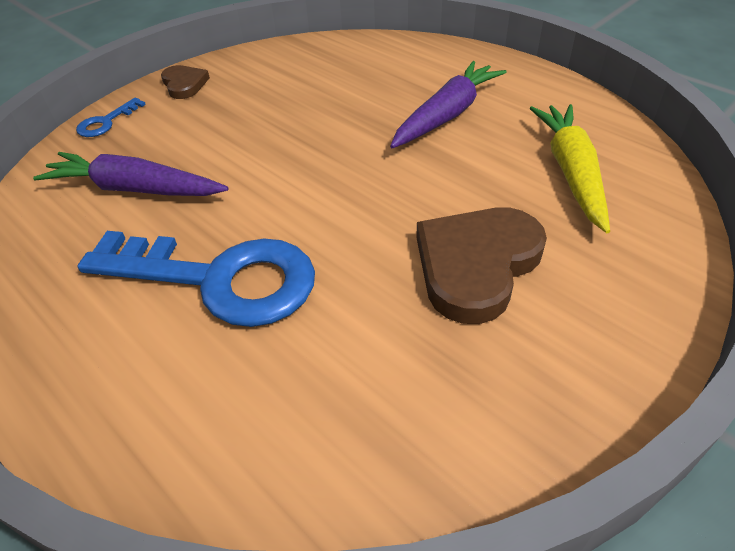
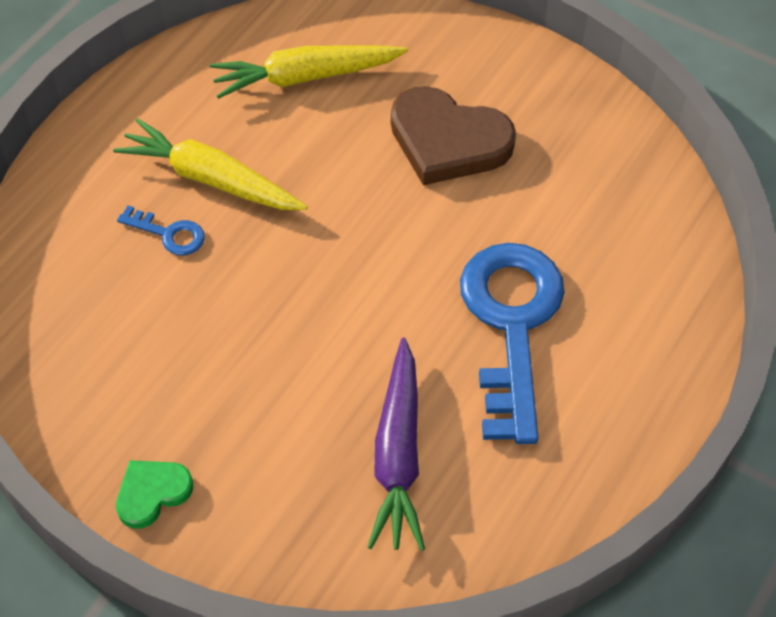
camera: 105 degrees left, 10 degrees up
blue key [76,98,146,137] -> blue key moved to [117,206,205,255]
brown heart [161,65,210,99] -> green heart [116,460,193,529]
purple carrot [390,61,506,148] -> yellow carrot [113,118,308,210]

